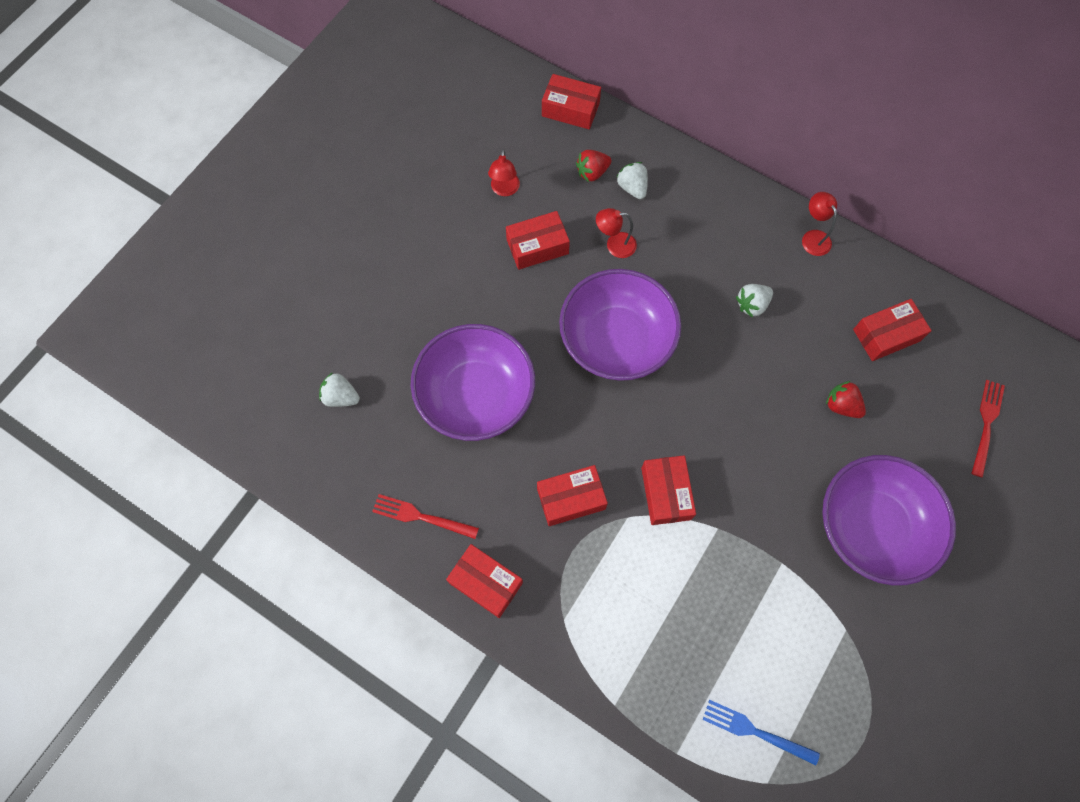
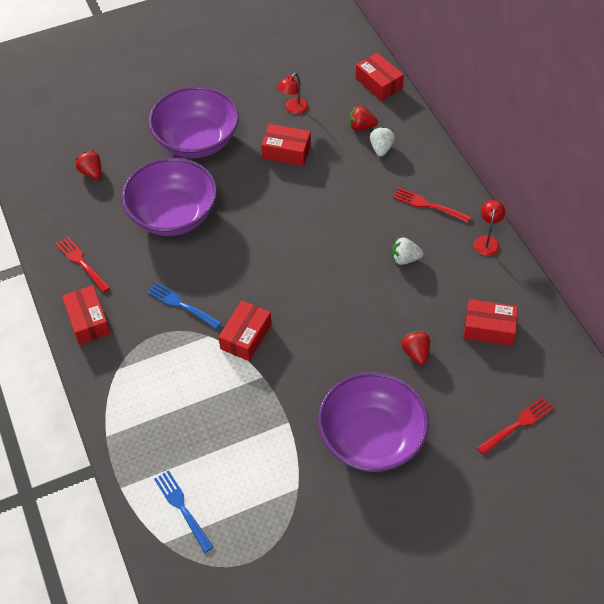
camera: 35 degrees right, 15 degrees down
white strawberry [319,372,360,407] -> red strawberry [75,150,101,179]
red box [537,465,608,526] -> blue fork [147,282,222,329]
purple bowl [559,269,681,381] -> purple bowl moved to [148,86,239,158]
red lamp [596,208,637,258] -> none
none -> red fork [393,188,471,223]

